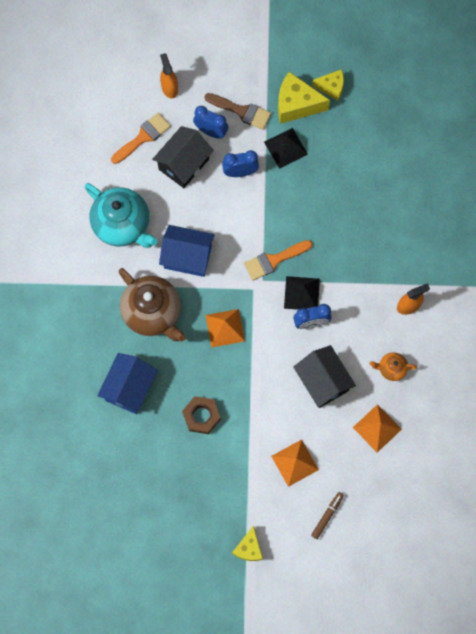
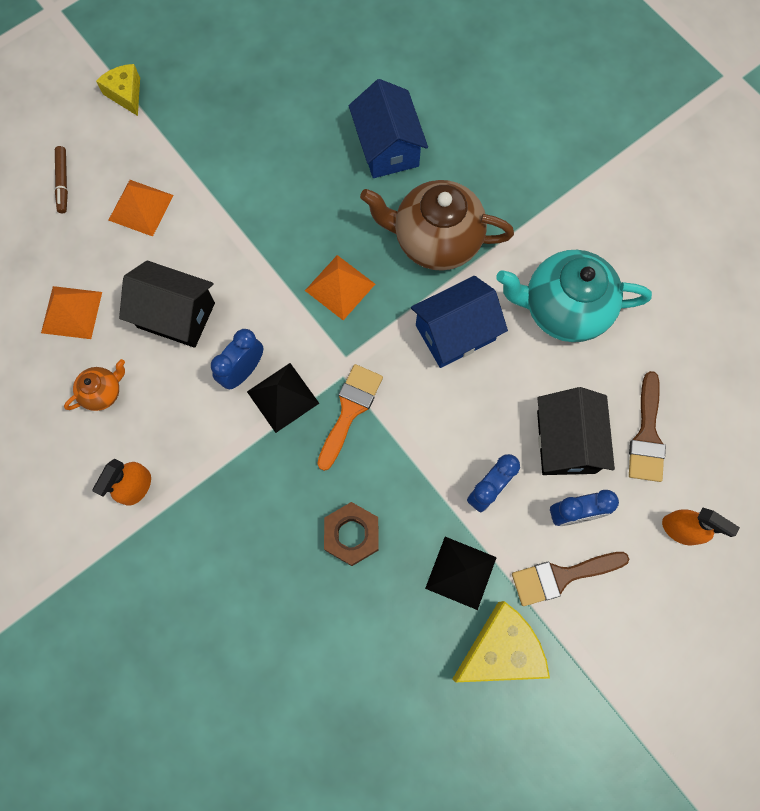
camera: 140 degrees right, 0 degrees up
orange brush [111,113,171,164] -> brown brush [629,371,666,482]
brown nut [182,396,221,434] -> brown nut moved to [324,502,379,566]
yellow cheese [312,69,344,101] -> none

